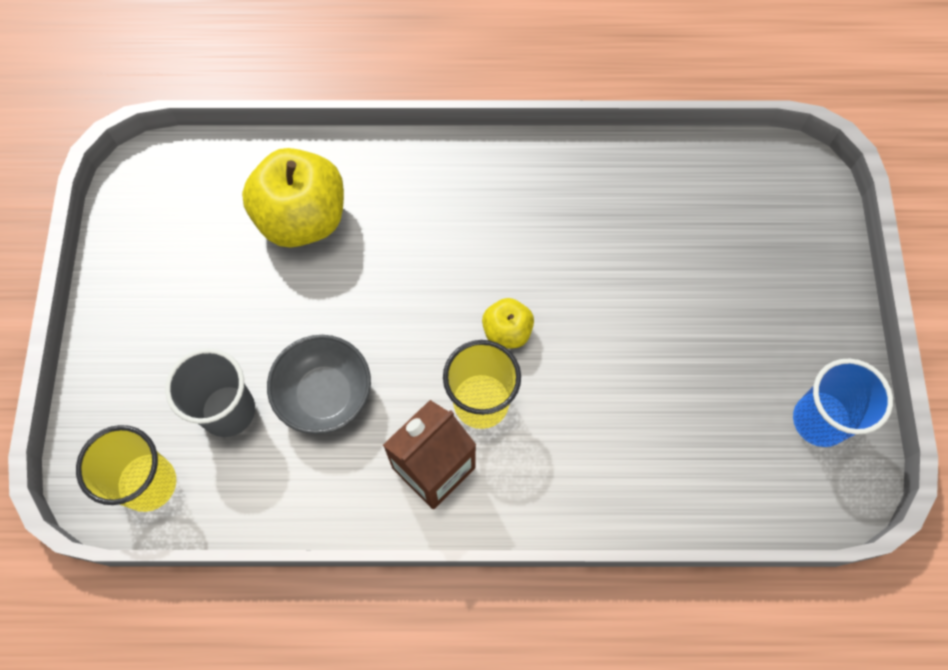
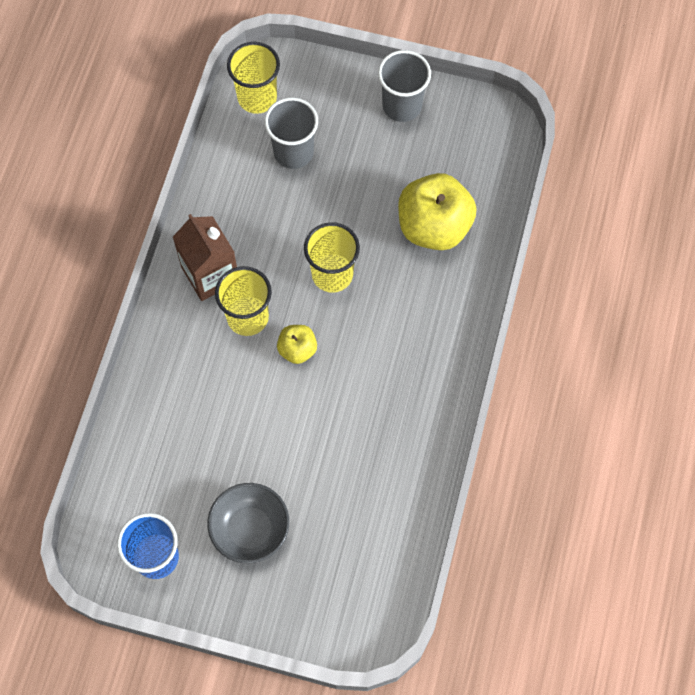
camera: 105 degrees right, 0 degrees up
grey bowl [267,335,371,434] -> grey bowl moved to [207,483,289,563]
none -> yellow cup [304,222,360,293]
none -> grey cup [378,50,431,122]

